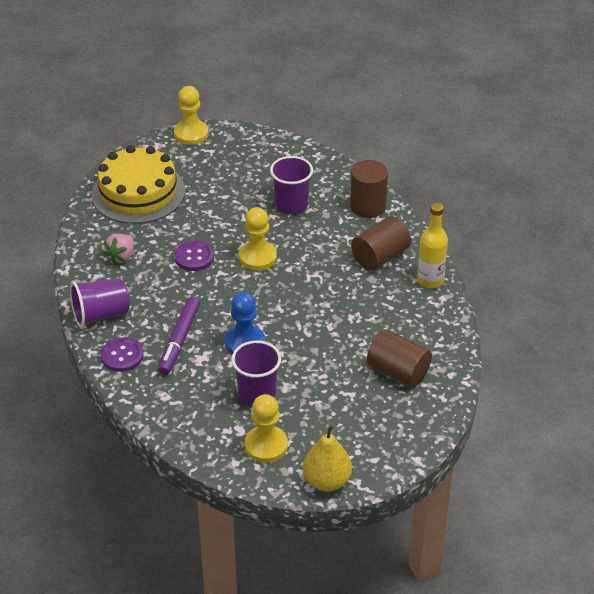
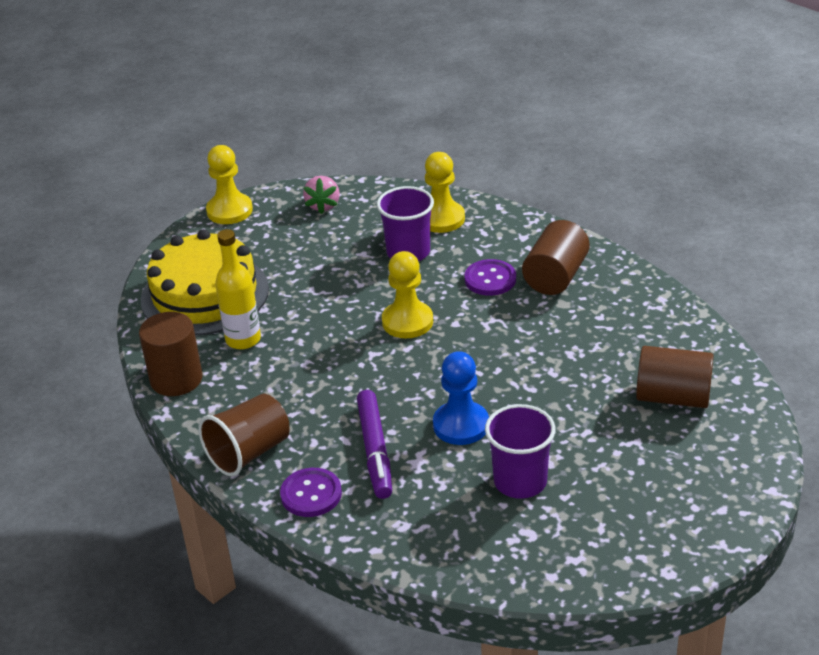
camera: 20 degrees left, 5 degrees down
purple cup [70,278,130,328] -> brown cup [198,394,290,477]
pink strawberry [103,234,134,265] -> pink strawberry moved to [303,176,340,214]
purple button [174,241,214,271] -> purple button moved to [464,259,516,296]
yellow pawn [245,394,288,463] -> yellow pawn moved to [425,152,465,233]
yellow pear [303,425,352,491] -> none
brown cylinder [350,160,388,218] -> brown cylinder moved to [139,312,202,396]
yellow bottle [417,203,448,289] -> yellow bottle moved to [215,229,261,349]

